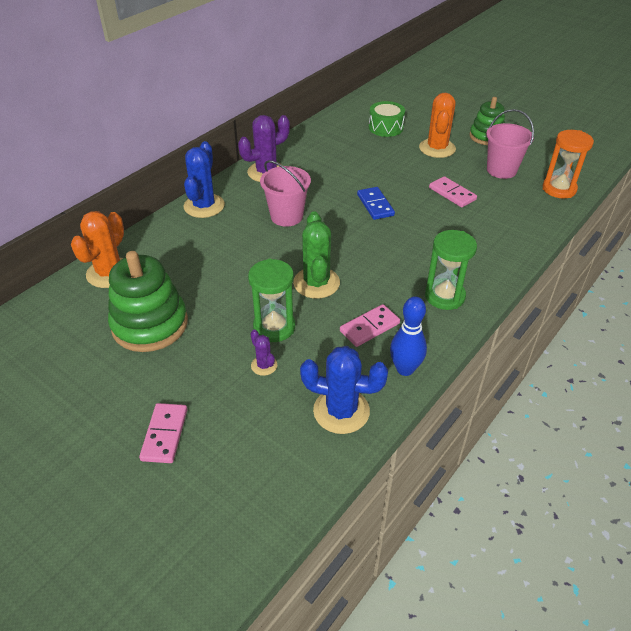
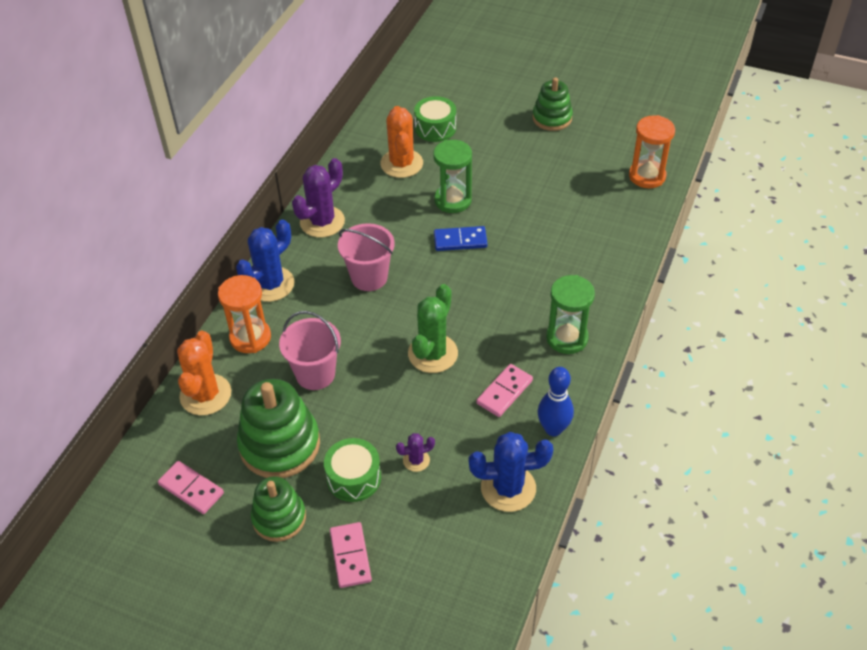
camera: 15 degrees left, 5 degrees up
blue cactus [184,141,225,218] -> blue cactus turned 45 degrees clockwise [236,220,295,302]
green hourglass [248,259,295,342] -> green hourglass moved to [433,140,472,213]
purple cactus [251,330,277,376] -> purple cactus turned 60 degrees counterclockwise [396,433,435,472]
green cactus [293,211,340,299] -> green cactus turned 45 degrees clockwise [408,284,458,373]
blue domino [357,187,395,220] -> blue domino turned 60 degrees counterclockwise [434,226,488,251]
orange cactus [419,93,456,158] -> orange cactus moved to [380,106,423,178]
pink domino [429,176,477,207] -> pink domino moved to [158,461,224,514]
pink bucket [486,109,534,179] -> pink bucket moved to [279,311,341,390]
none -> orange hourglass [218,275,271,353]
none -> green stacking toy [251,476,306,542]
none -> green drum [324,438,381,502]

